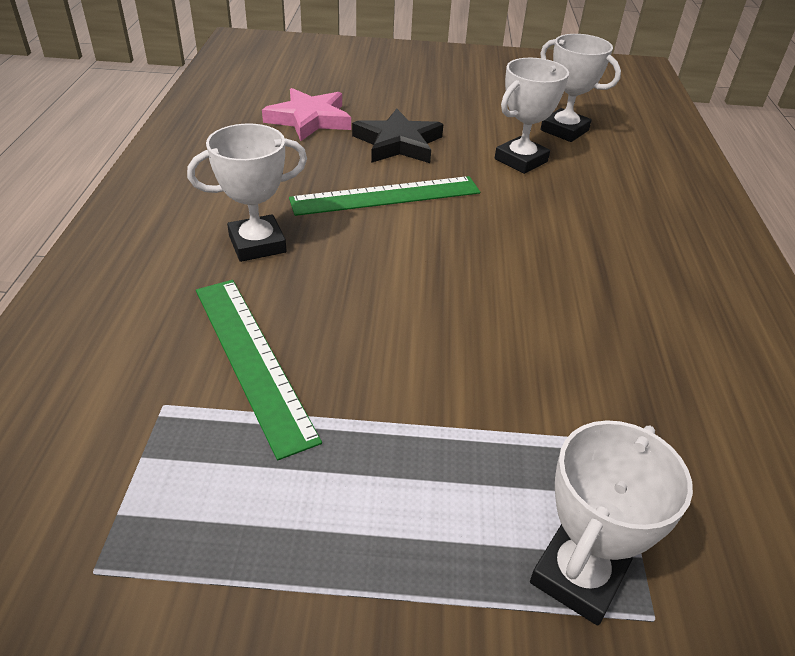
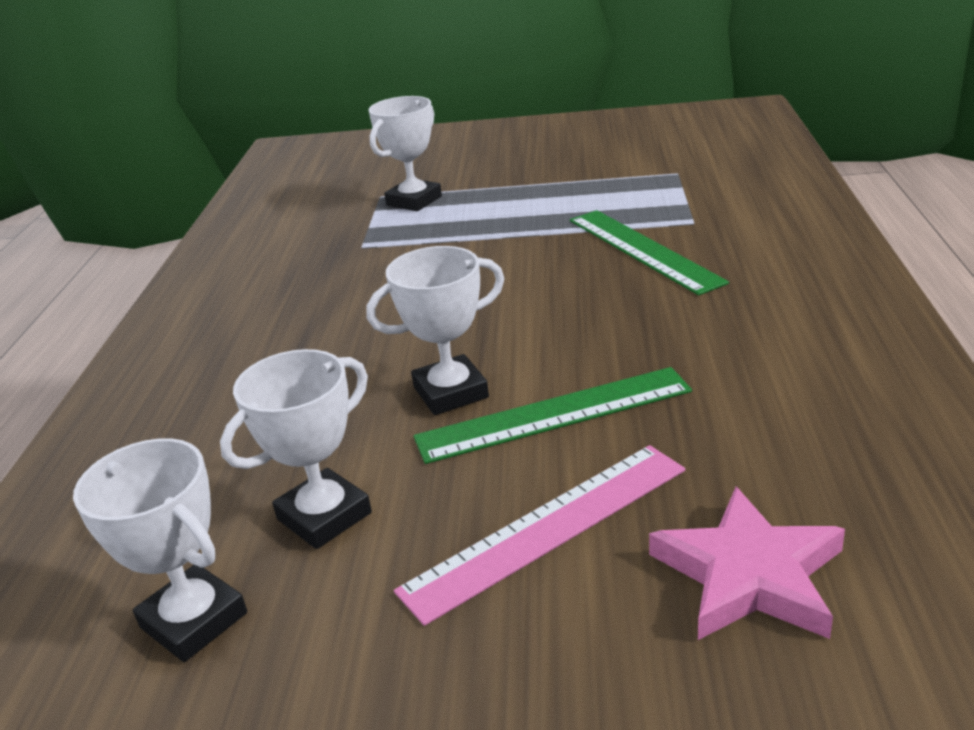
camera: 175 degrees left, 10 degrees down
white trophy [187,124,307,262] -> white trophy moved to [366,246,504,415]
black star [352,108,443,163] -> pink ruler [394,445,685,626]

